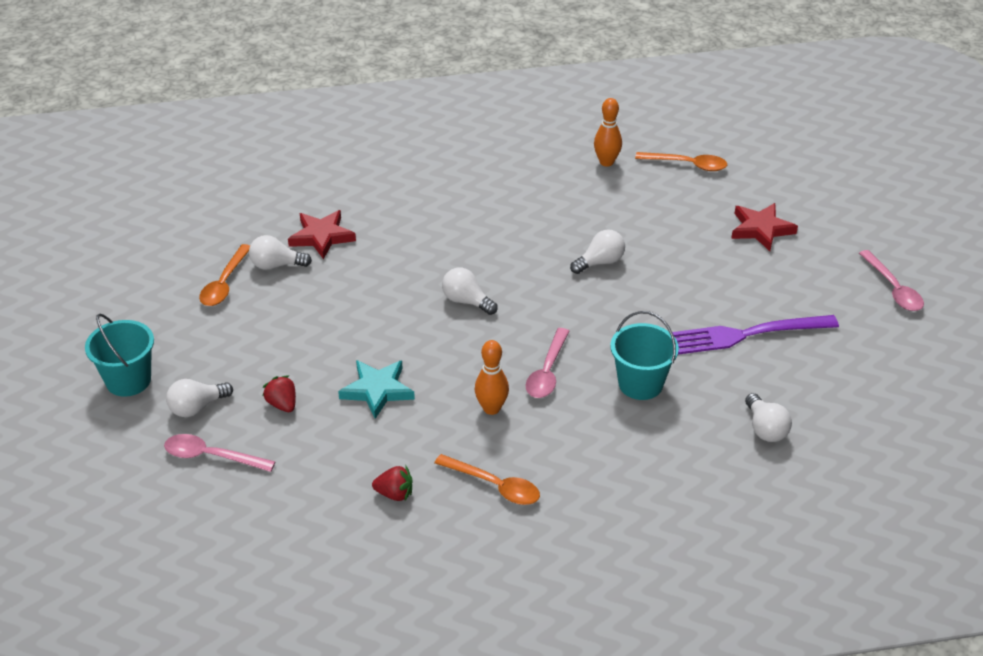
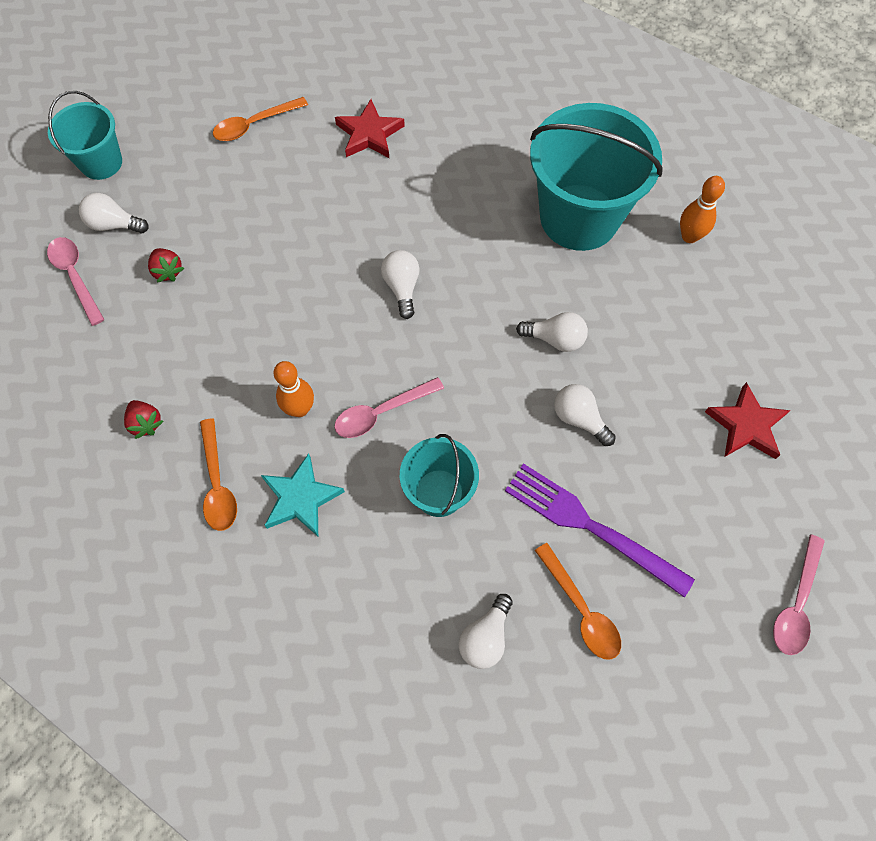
camera: 45 degrees right, 25 degrees up
white light bulb [249,235,312,270] -> white light bulb moved to [554,384,616,446]
red strawberry [263,375,296,412] -> red strawberry turned 135 degrees clockwise [148,248,184,282]
turquoise star [338,360,415,419] -> turquoise star moved to [261,453,345,536]
orange spoon [635,152,727,171] -> orange spoon moved to [535,543,621,660]
none -> turquoise bucket [530,103,663,251]

